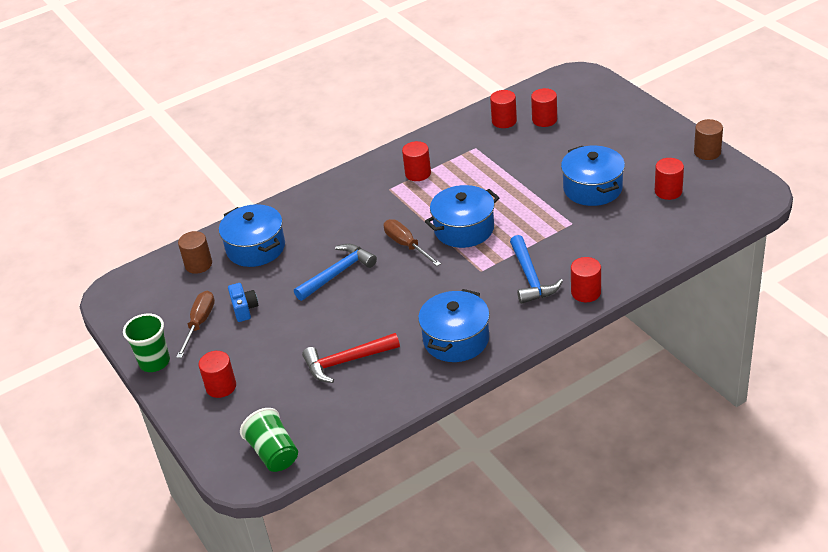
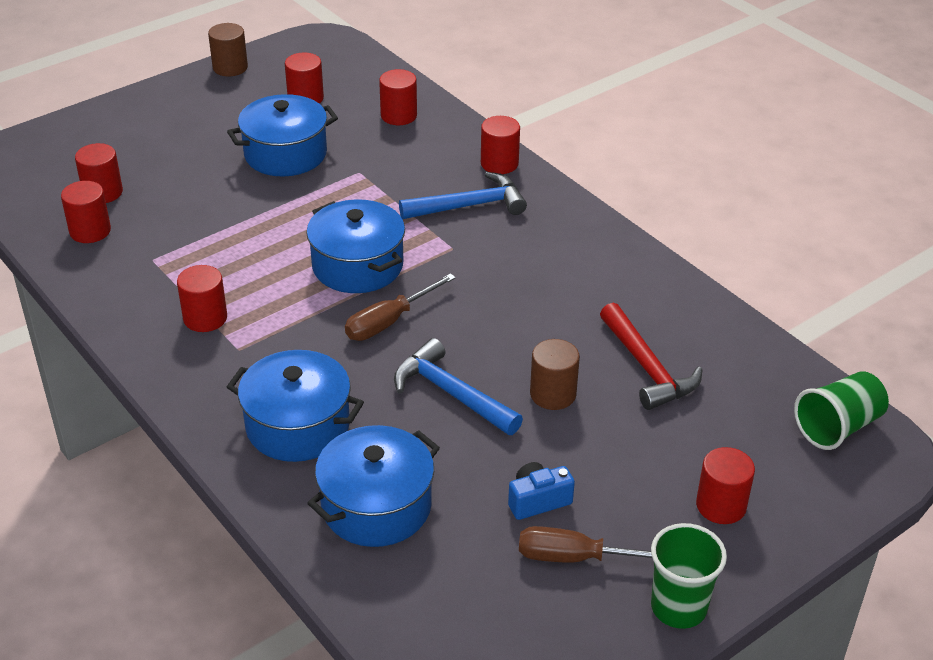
camera: 100 degrees left, 0 degrees up
brown cylinder [178,231,212,274] -> brown cylinder moved to [530,339,580,410]
blue pot [418,289,490,362] -> blue pot moved to [227,350,364,462]
none -> red cylinder [379,69,417,125]

